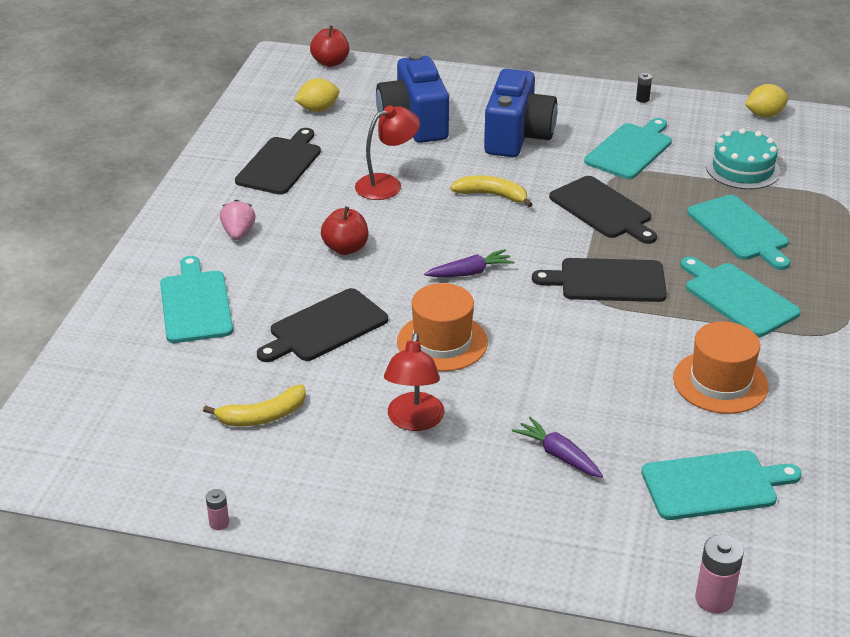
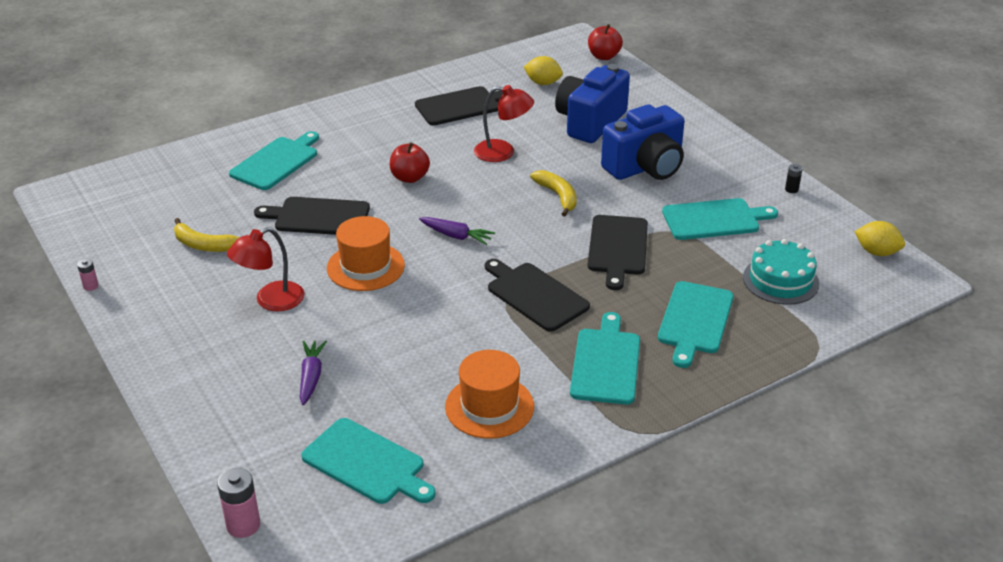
camera: 45 degrees right, 0 degrees up
pink strawberry [220,199,256,240] -> none

